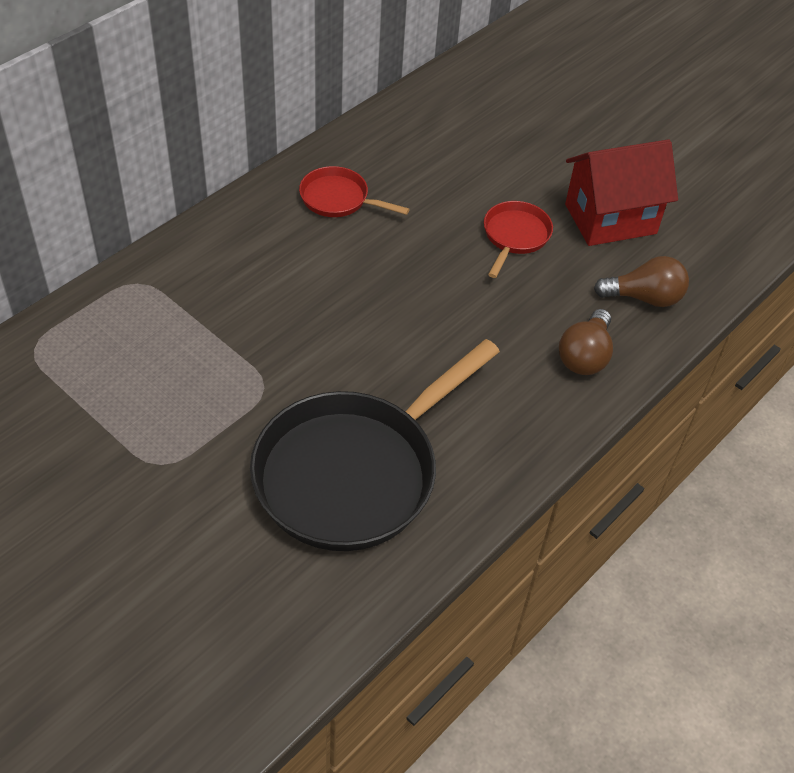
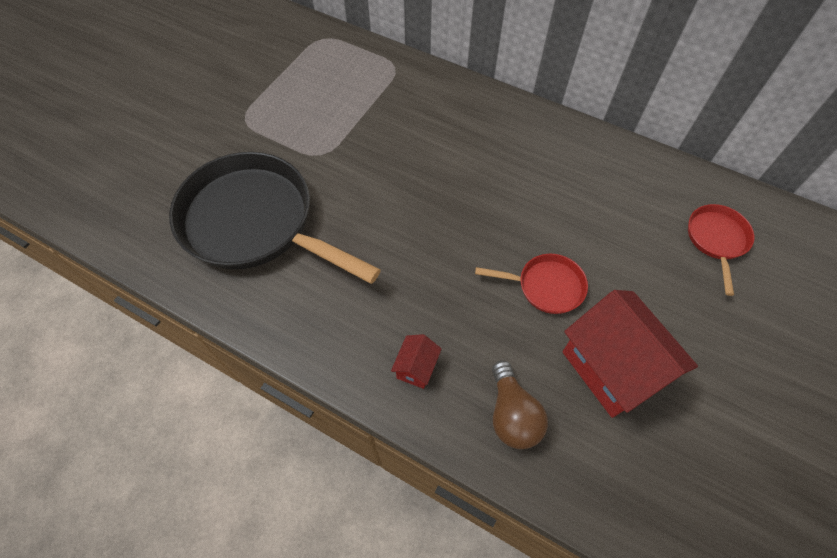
camera: 80 degrees right, 10 degrees up
red pan [299,166,410,217] -> red pan moved to [688,204,754,296]
brown light bulb [559,309,613,375] -> red house [391,334,442,389]

